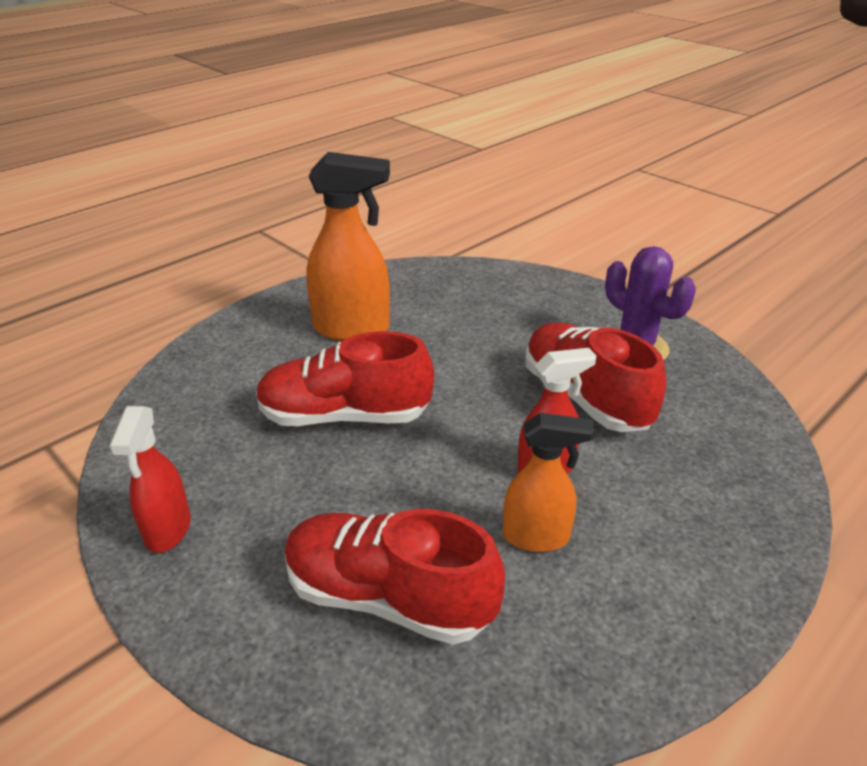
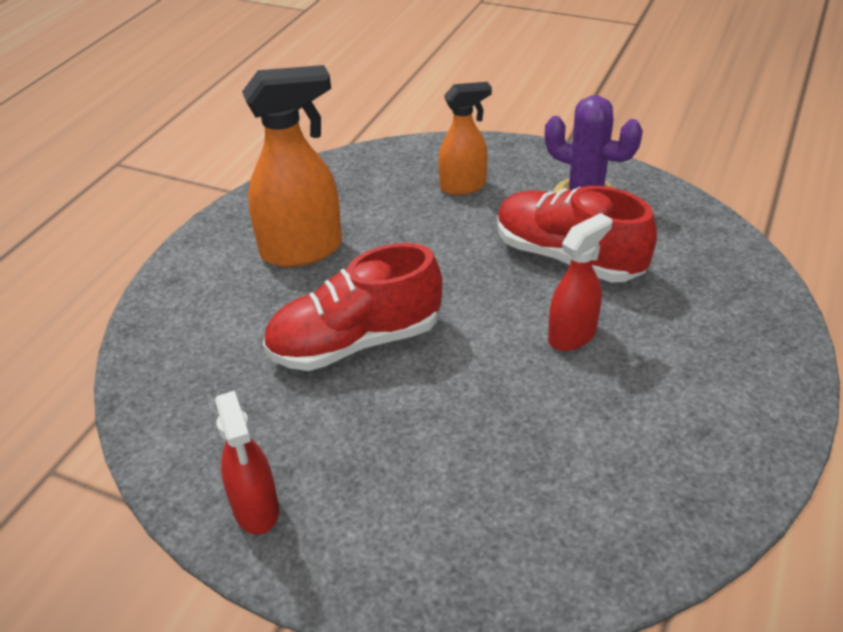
camera: 20 degrees left, 5 degrees up
red shoe [284,509,505,645] -> none
orange spray bottle [503,413,594,552] -> orange spray bottle moved to [438,82,492,195]

